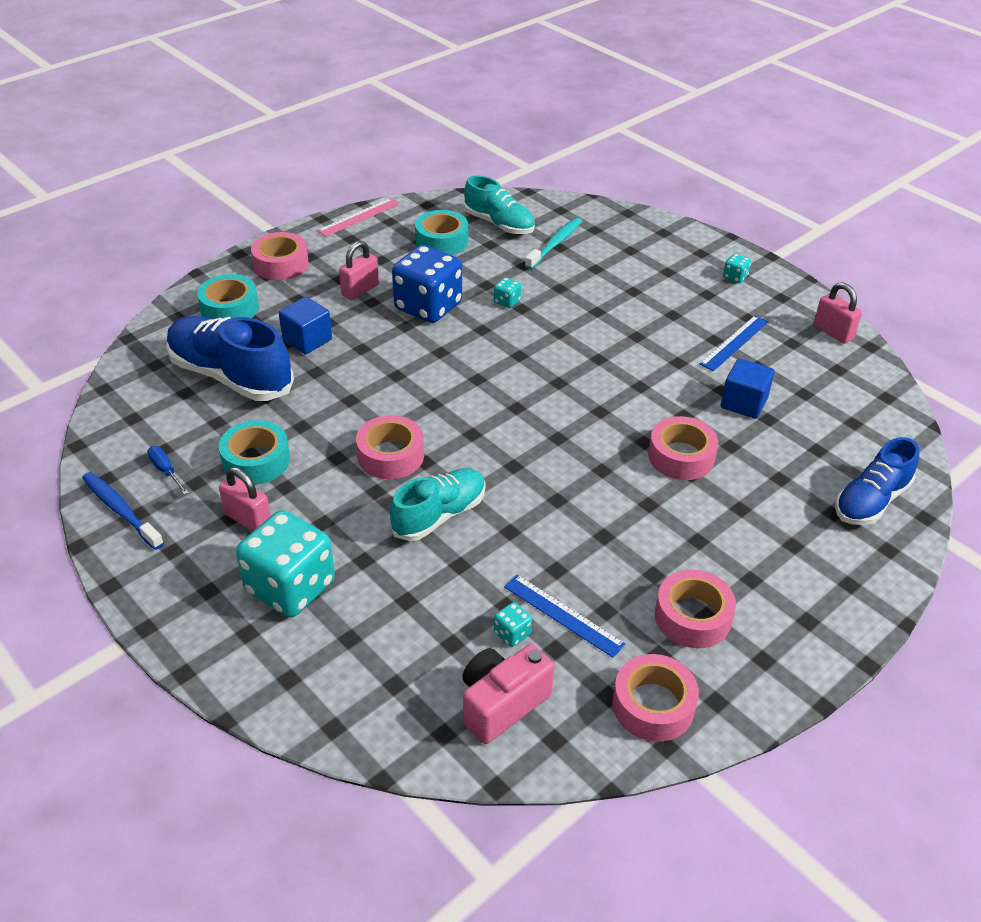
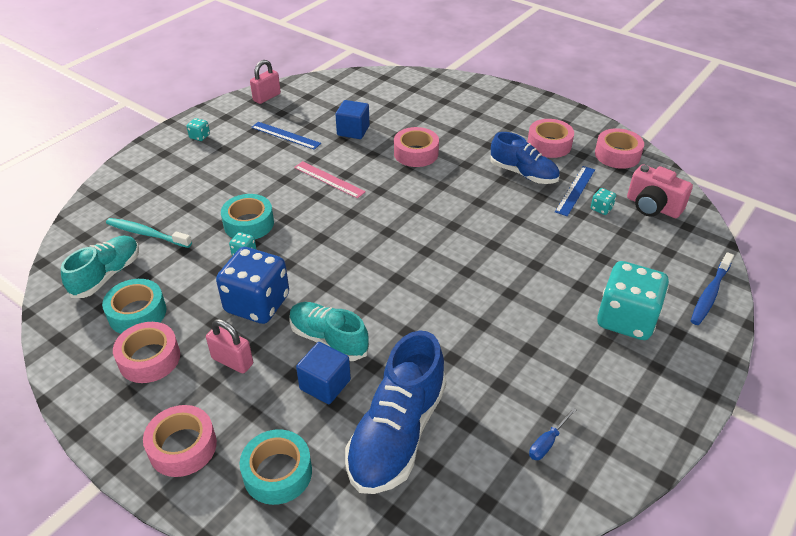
camera: 100 degrees left, 0 degrees up
blue toothbrush [82,472,164,550] -> blue toothbrush moved to [691,252,734,325]
turquoise tape [219,420,290,485] -> turquoise tape moved to [221,194,274,239]
pink padlock [219,467,271,531] -> none
pink ruler [317,198,399,237] -> pink ruler moved to [294,161,366,199]
pink tape [356,415,424,479] -> pink tape moved to [113,322,180,383]
turquoise shoe [390,468,485,541] -> turquoise shoe moved to [289,302,369,361]
blue shoe [835,437,919,525] -> blue shoe moved to [491,132,560,184]

